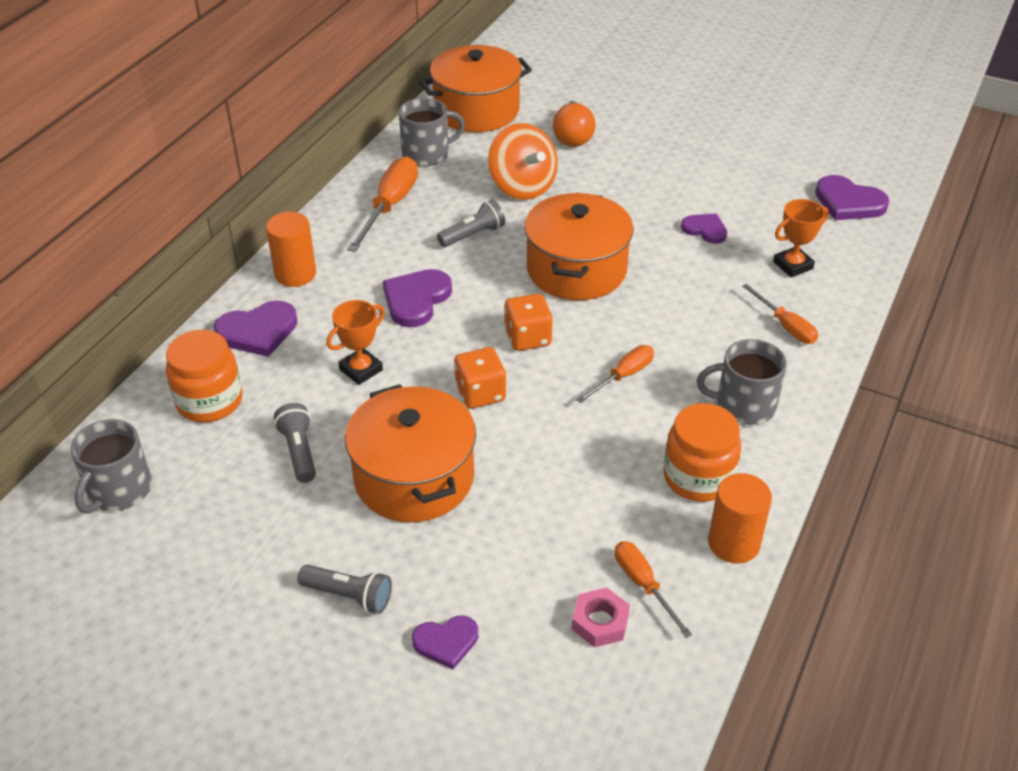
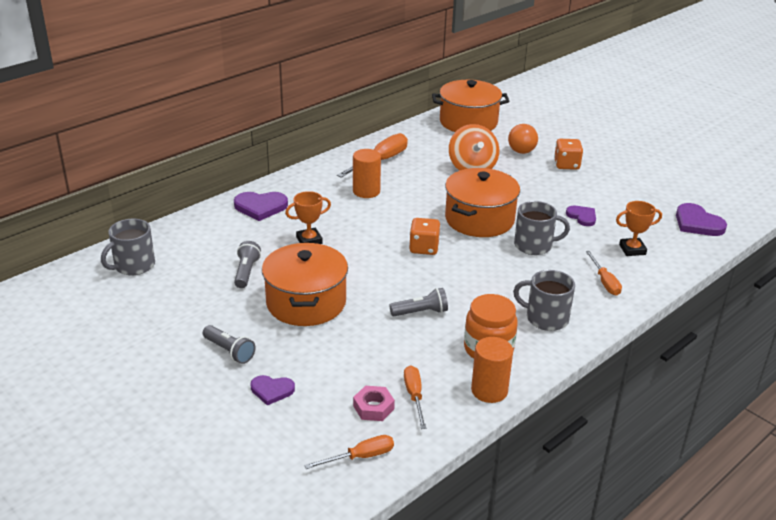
camera: 20 degrees right, 10 degrees down
orange jar [166,330,242,422] -> none
orange cylinder [266,212,316,287] -> orange cylinder moved to [353,149,381,198]
purple heart [383,269,452,327] -> none
grey mug [399,98,465,166] -> grey mug moved to [514,201,570,255]
grey flashlight [437,200,505,247] -> grey flashlight moved to [389,288,448,316]
orange dice [454,347,506,409] -> orange dice moved to [554,139,583,170]
orange screwdriver [576,345,654,403] -> orange screwdriver moved to [304,435,394,469]

